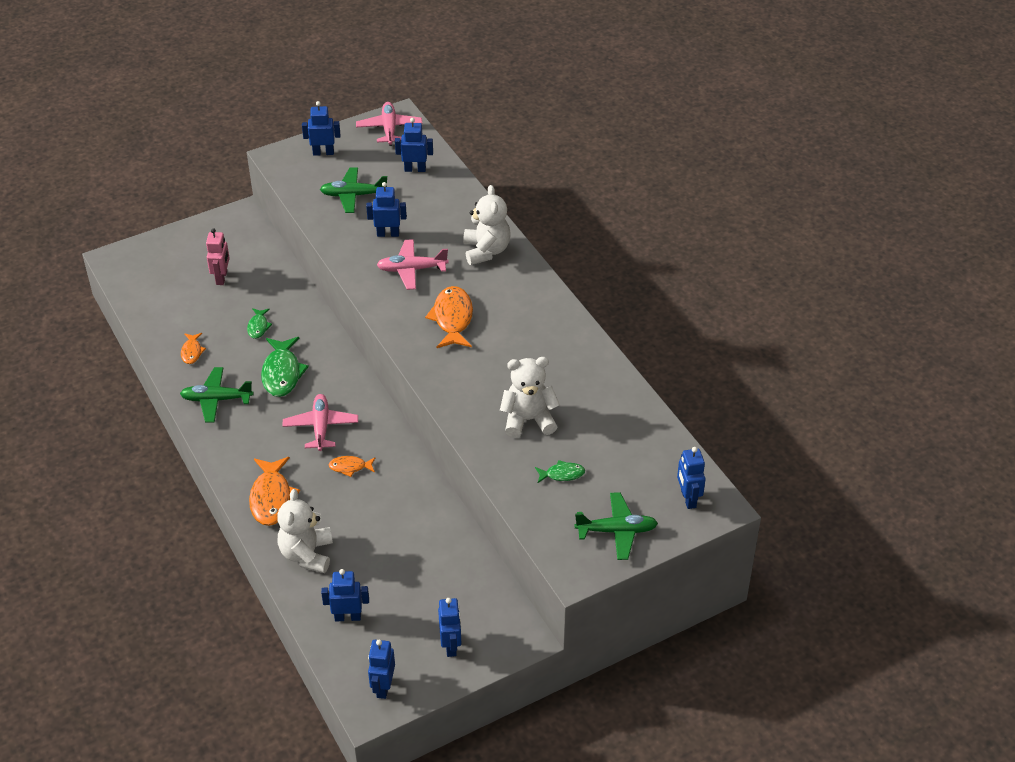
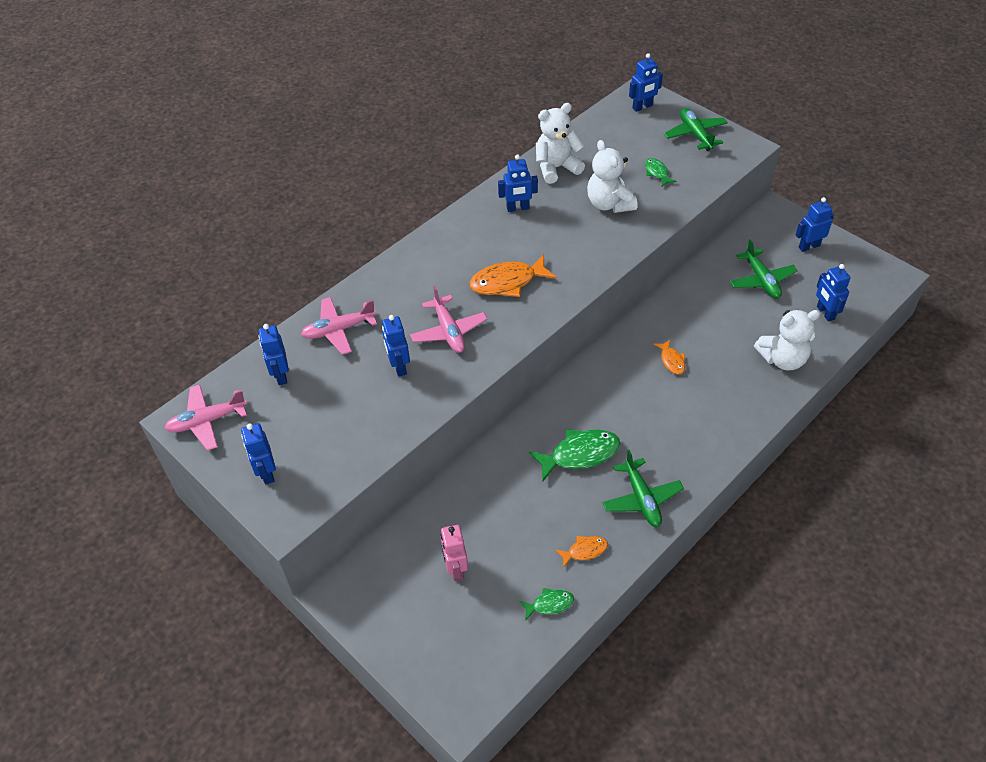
camera: 105 degrees left, 5 degrees up
pink robot [206,228,230,285] -> pink robot turned 90 degrees counterclockwise [440,525,468,581]
green fish [247,308,272,339] -> green fish moved to [520,588,574,621]
orange fish [249,457,300,526] -> none
pink plane [283,394,358,451] -> pink plane moved to [301,297,377,355]
green plane [320,167,387,213] -> green plane moved to [730,239,798,299]
blue robot [368,639,395,699] -> blue robot moved to [498,154,538,212]
white teddy bear [463,185,510,265] -> white teddy bear moved to [536,103,585,184]

